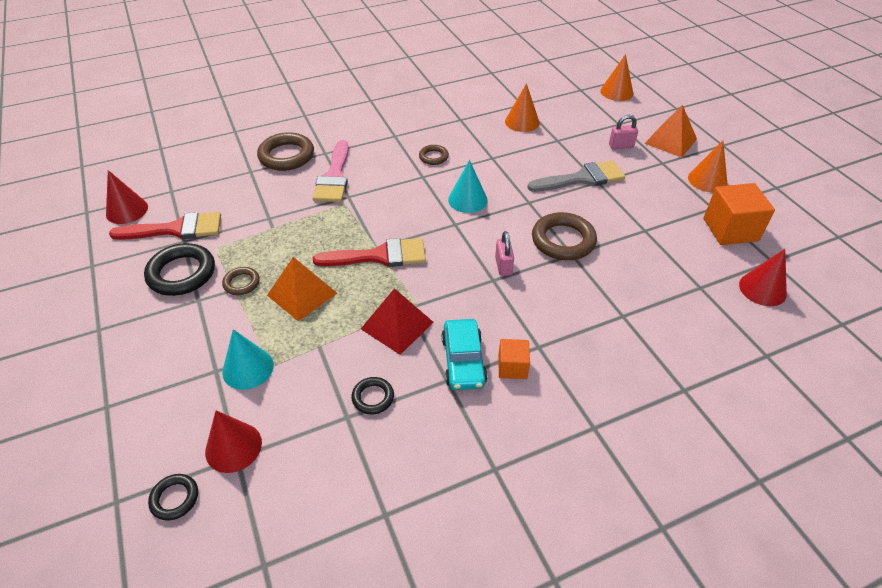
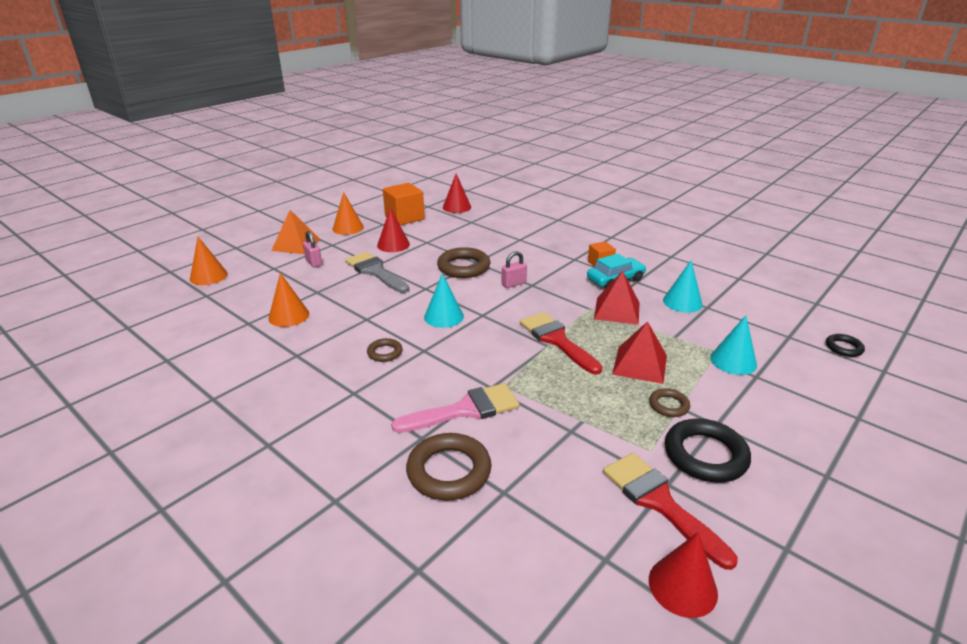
camera: 115 degrees left, 15 degrees down
red cone [205,410,262,473] -> red cone moved to [377,207,410,252]
orange pyramid [267,257,338,321] -> red pyramid [612,321,667,384]
black ring [351,377,394,415] -> turquoise cone [663,261,703,313]

